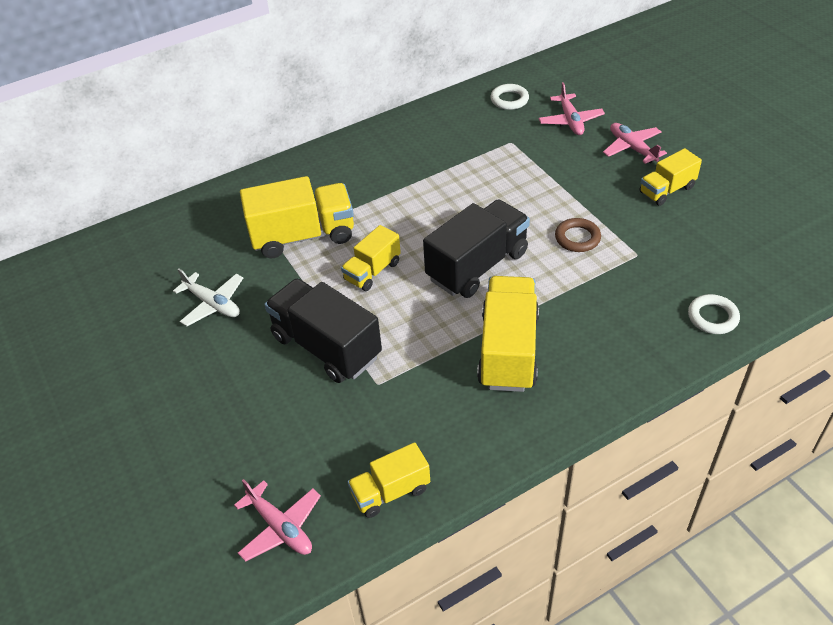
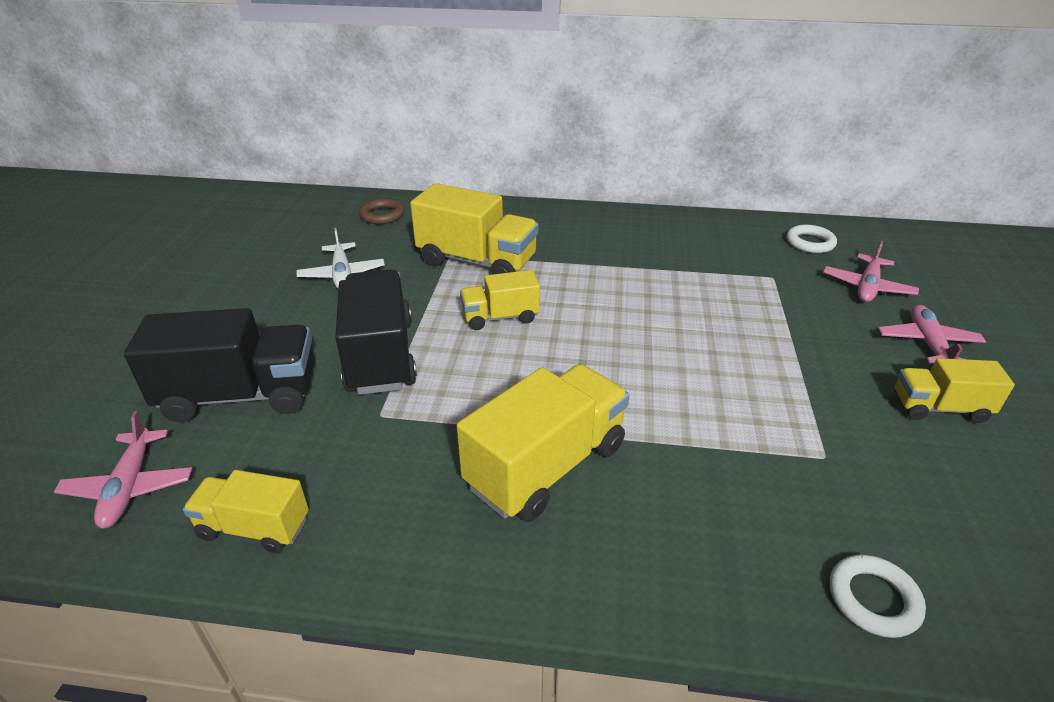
camera: 35 degrees right, 10 degrees down
black truck [423,199,530,298] -> black truck moved to [124,308,315,422]
brown ring [555,218,601,252] -> brown ring moved to [359,199,405,224]

